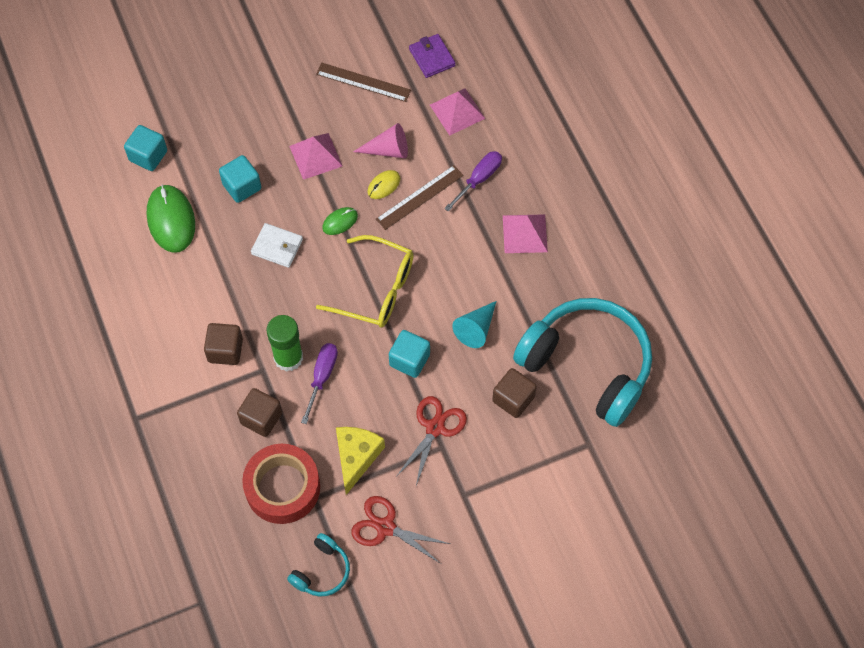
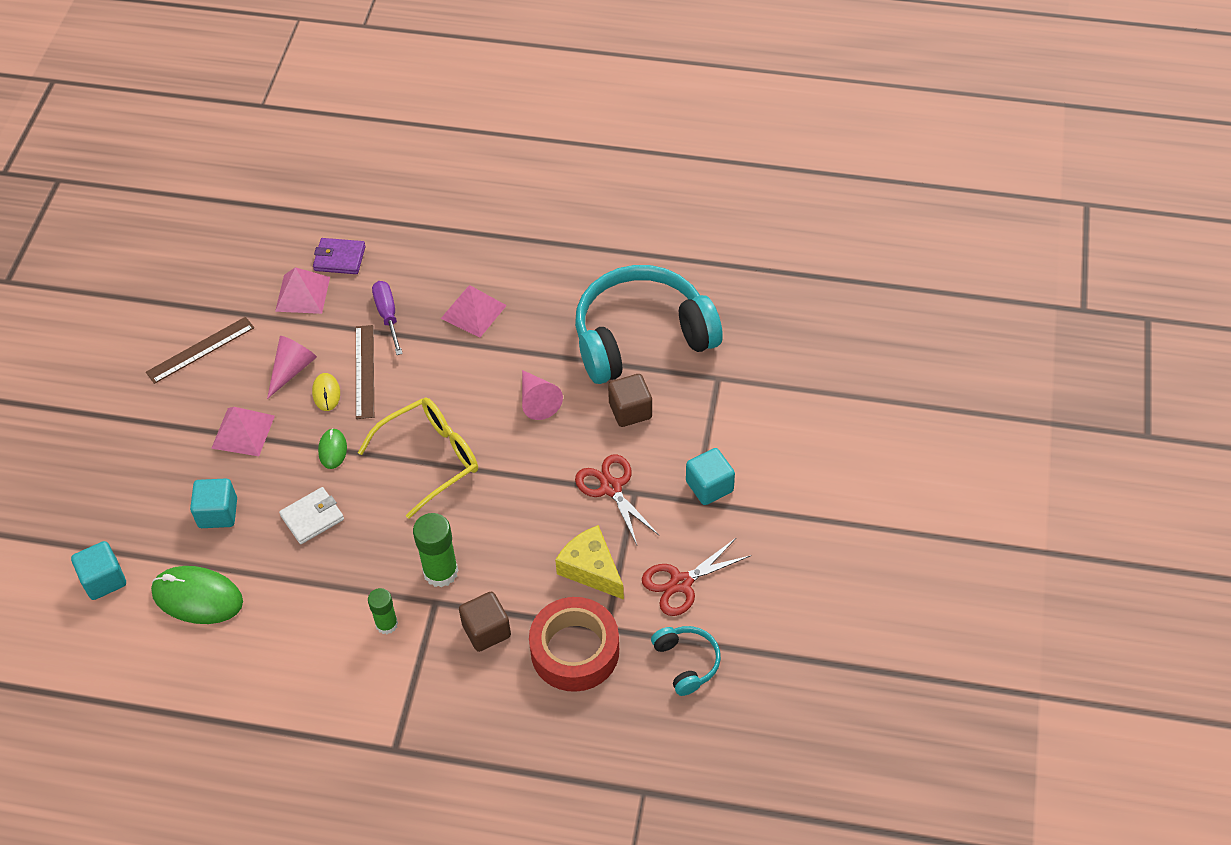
camera: 55 degrees left, 10 degrees down
brown cube [204,323,243,365] -> green glue stick [368,588,398,634]
purple screwdriver [301,343,338,424] -> none
turquoise cube [389,330,430,378] -> turquoise cube moved to [686,448,735,505]
purple wallet [409,34,455,78] -> purple wallet moved to [313,238,366,274]
turquoise cone [452,301,496,348] -> pink cone [522,370,563,420]

